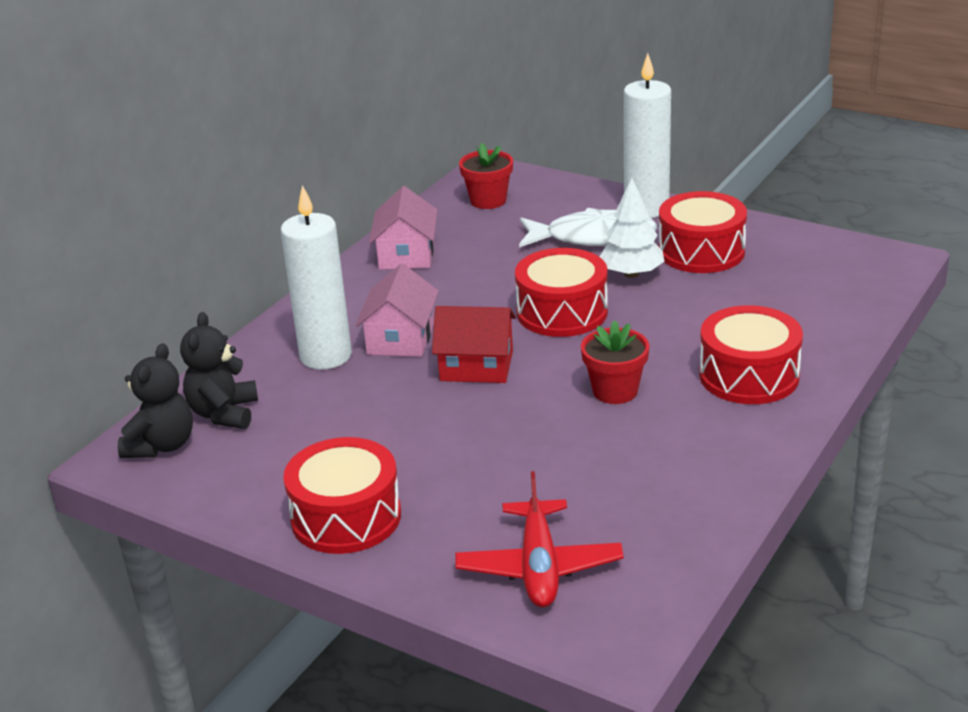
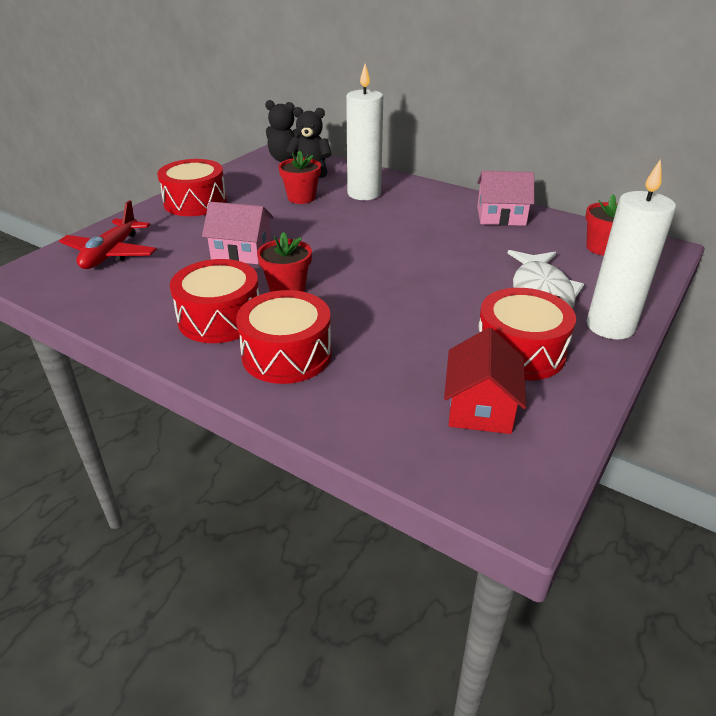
camera: 90 degrees right, 5 degrees up
pink house [355,264,439,357] -> pink house moved to [202,202,274,264]
red house [432,306,516,383] -> red house moved to [444,328,526,434]
red plane [455,471,624,608] -> red plane turned 75 degrees counterclockwise [59,200,157,269]
red drum [515,248,608,337] -> red drum moved to [170,259,260,343]
white tree [599,178,664,278] -> none
none -> red flower pot [278,151,321,204]

